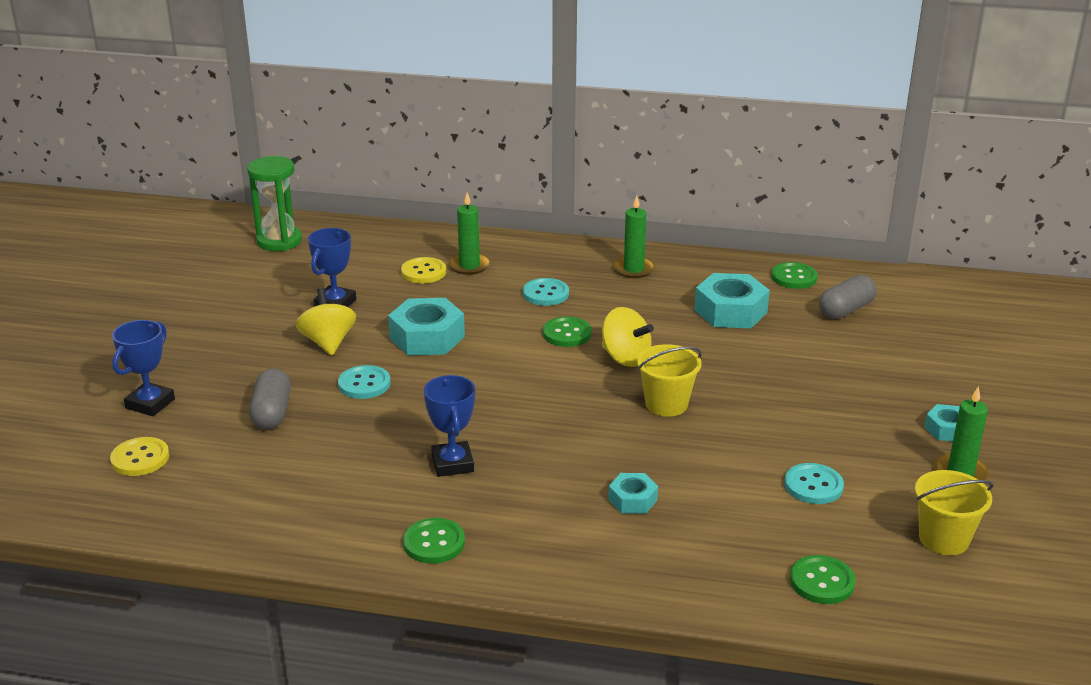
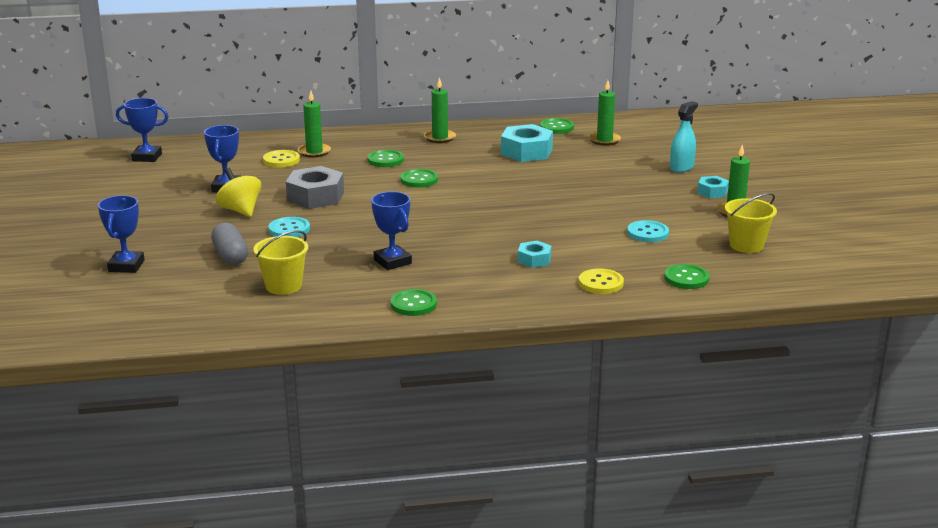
camera: 20 degrees left, 5 degrees down
yellow button [110,437,169,476] -> yellow button moved to [579,269,624,294]
green hourglass [247,156,302,251] -> blue trophy [116,98,169,162]
turquoise nut [388,298,465,356] -> grey nut [286,166,344,209]
turquoise button [523,278,569,306] -> green button [367,150,404,167]
yellow spinning top [602,307,654,367] -> none
yellow bucket [637,344,702,417] -> yellow bucket moved to [253,230,308,295]
grey capsule [819,275,876,319] -> green candle [589,80,621,146]
none -> turquoise spray bottle [670,101,698,173]

